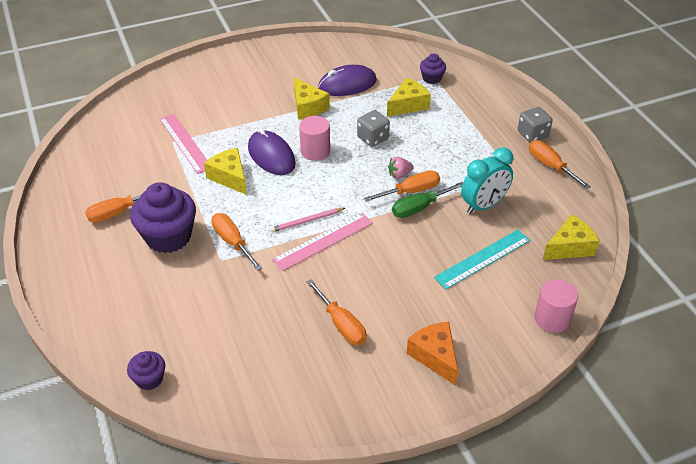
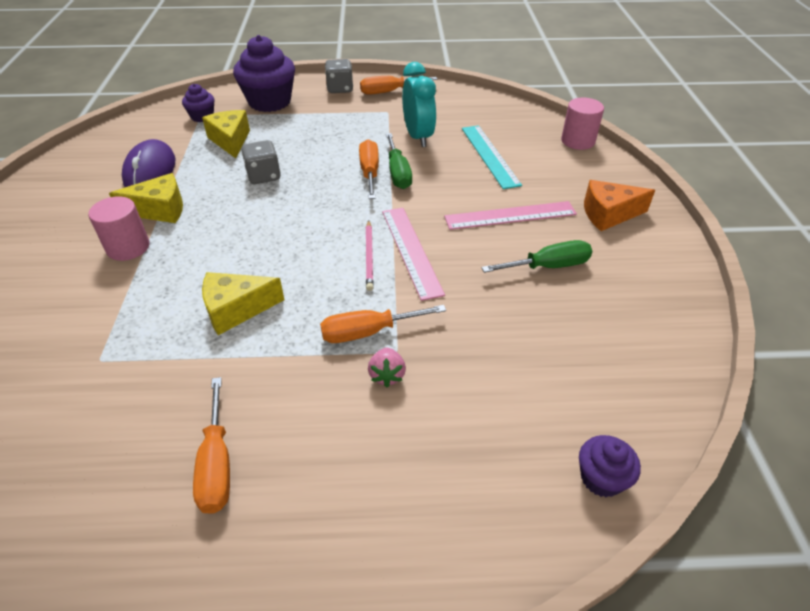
camera: 70 degrees left, 0 degrees up
purple cupcake [130,182,196,253] -> purple cupcake moved to [233,35,295,112]
pink ruler [159,114,207,174] -> pink ruler moved to [444,201,577,230]
purple mouse [248,128,296,175] -> none
pink cylinder [299,116,330,161] -> pink cylinder moved to [88,196,149,261]
orange screwdriver [306,279,366,345] -> green screwdriver [481,240,592,273]
pink strawberry [388,157,414,179] -> pink strawberry moved to [368,348,406,387]
yellow cheese [543,214,600,260] -> none

